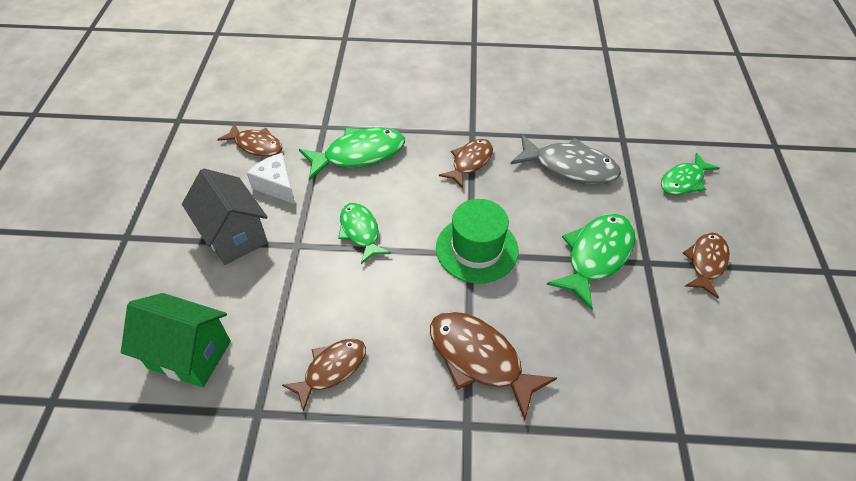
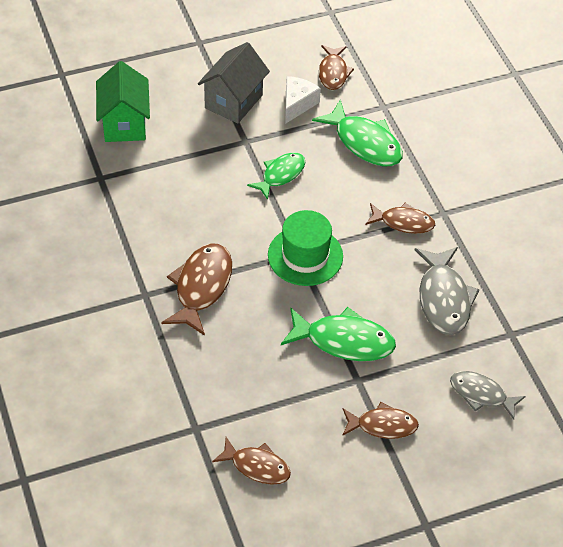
camera: 65 degrees right, 0 degrees up
brown fish [282,339,366,412] -> brown fish moved to [212,437,291,485]
green fish [661,152,720,195] -> grey fish [450,371,526,420]

